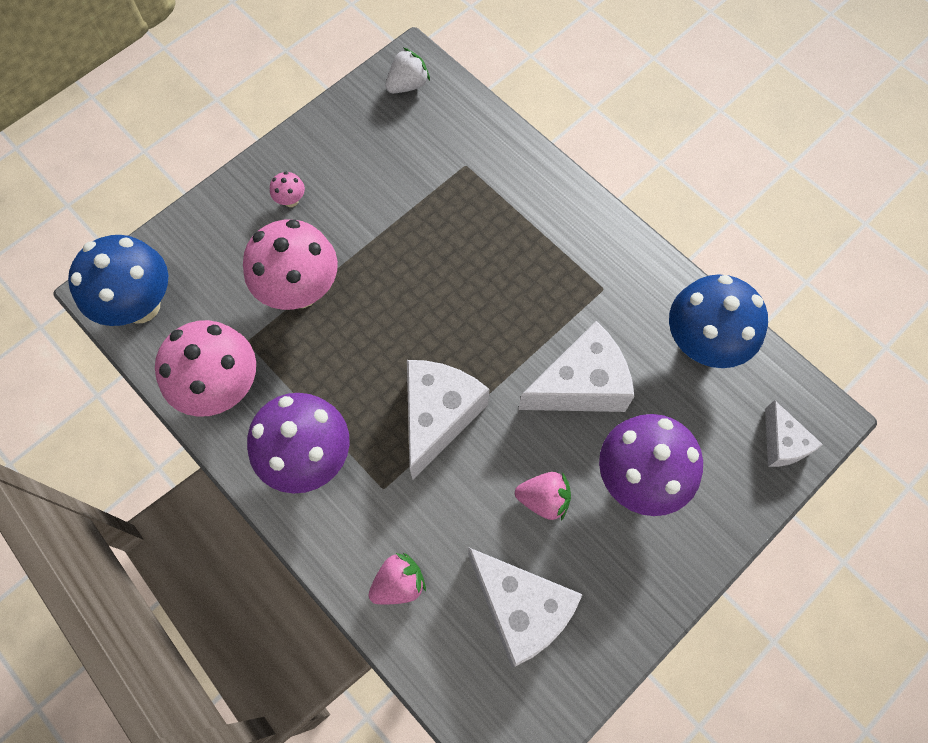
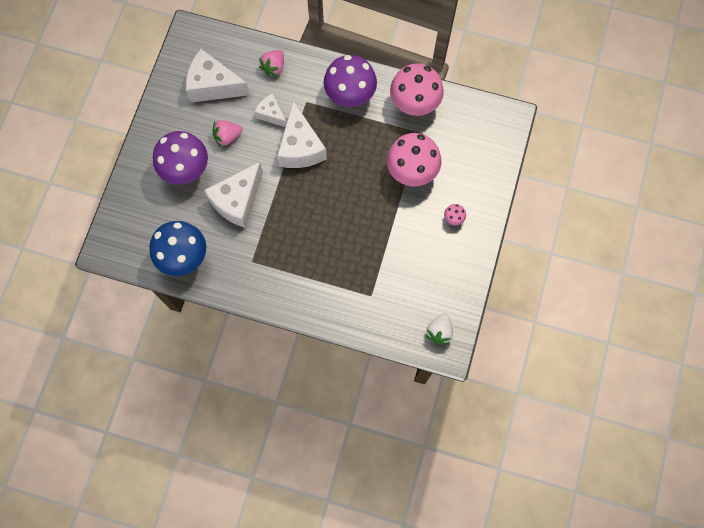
camera: 150 degrees right, 5 degrees up
blue mushroom [68,235,168,326] -> none
white cheese [765,400,823,467] -> white cheese moved to [254,93,287,127]

